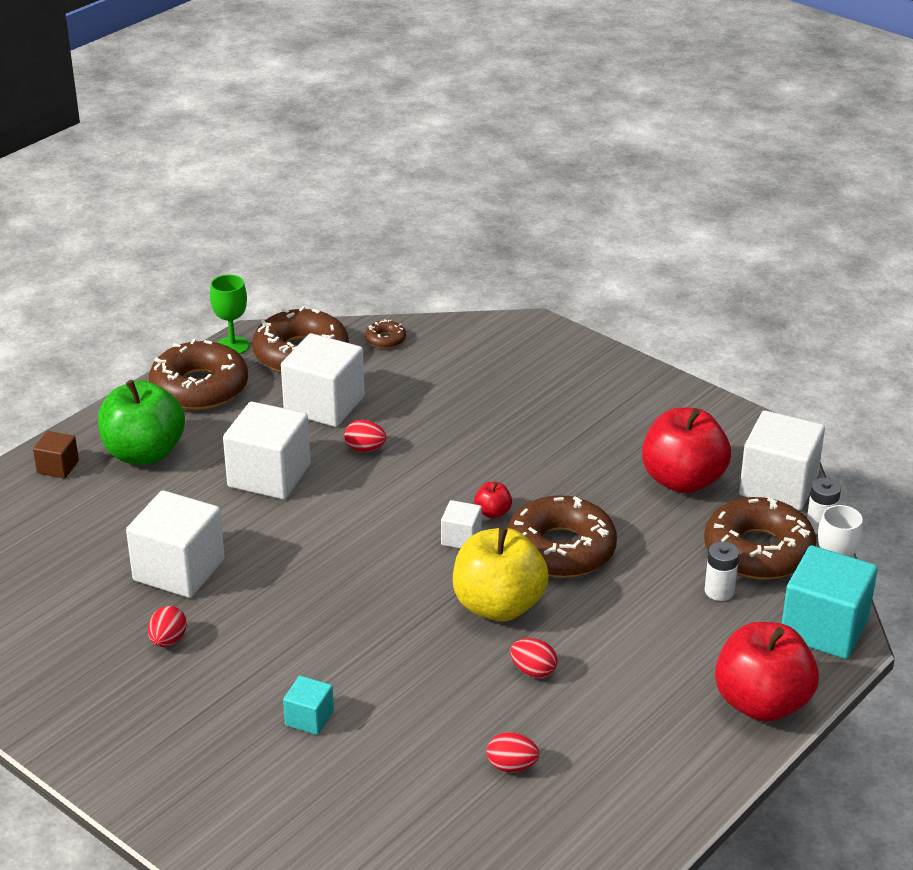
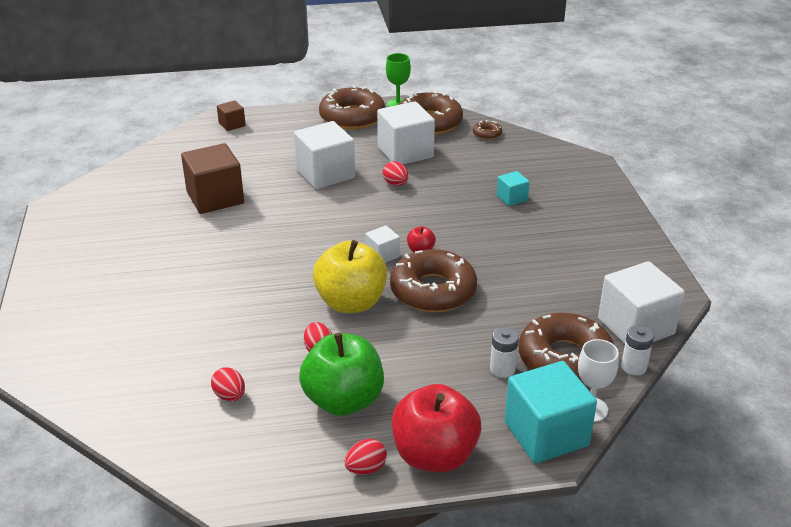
camera: 40 degrees right, 0 degrees up
green apple [98,380,185,465] -> green apple moved to [299,333,384,416]
white cube [126,490,225,598] -> brown cube [181,143,244,214]
red egg [148,606,187,647] -> red egg moved to [345,439,387,475]
turquoise cube [283,676,334,735] -> turquoise cube moved to [497,171,530,206]
red apple [642,408,731,494] -> none

